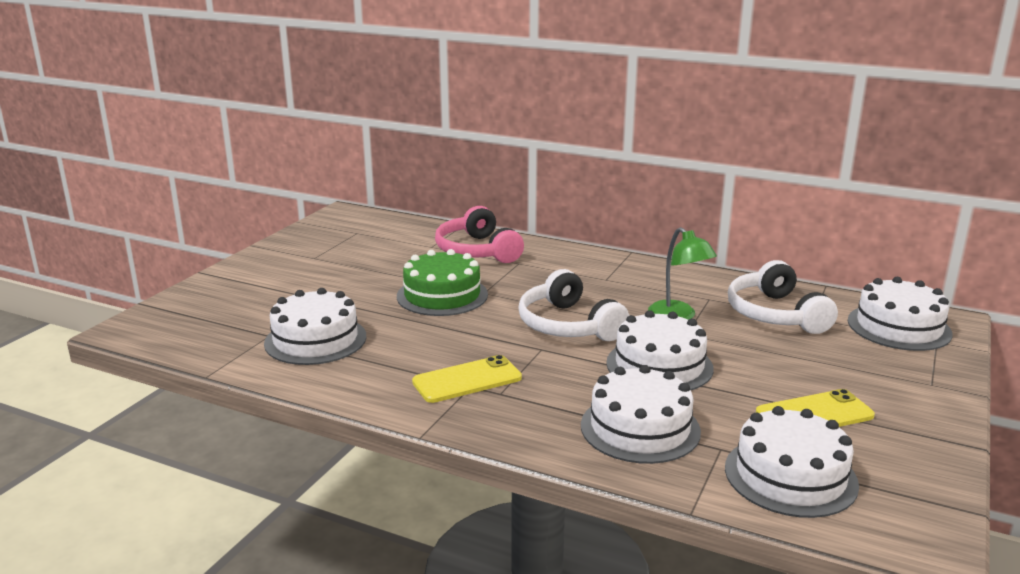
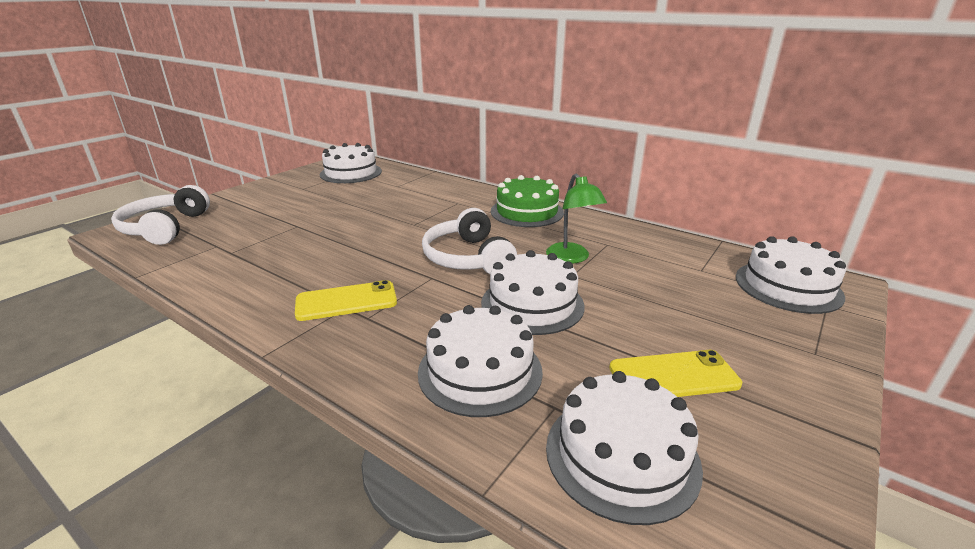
camera: 10 degrees right, 5 degrees up
white cake [264,288,366,365] -> white cake moved to [319,143,382,183]
green cake [397,249,488,316] -> green cake moved to [491,175,564,227]
pink headphones [435,206,524,263] -> none
white headphones [728,260,838,334] -> white headphones moved to [111,185,210,245]

